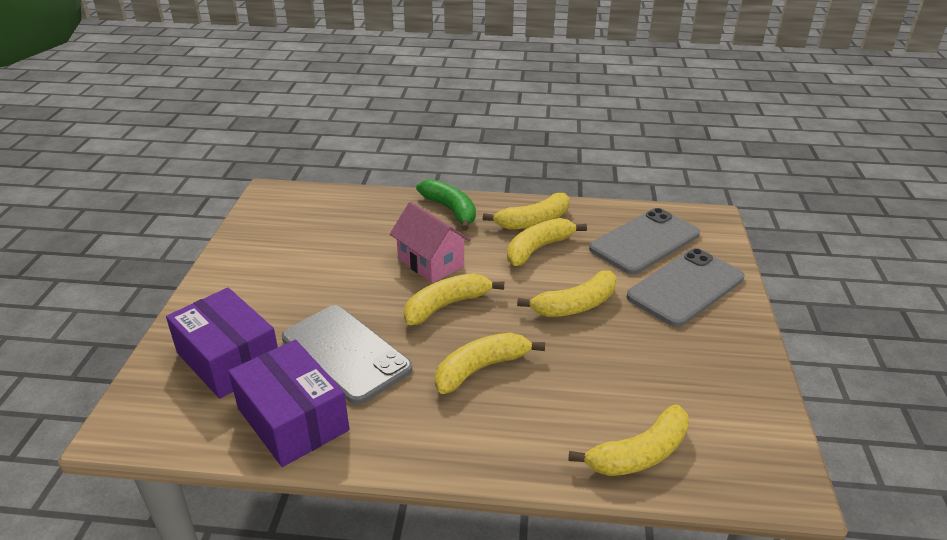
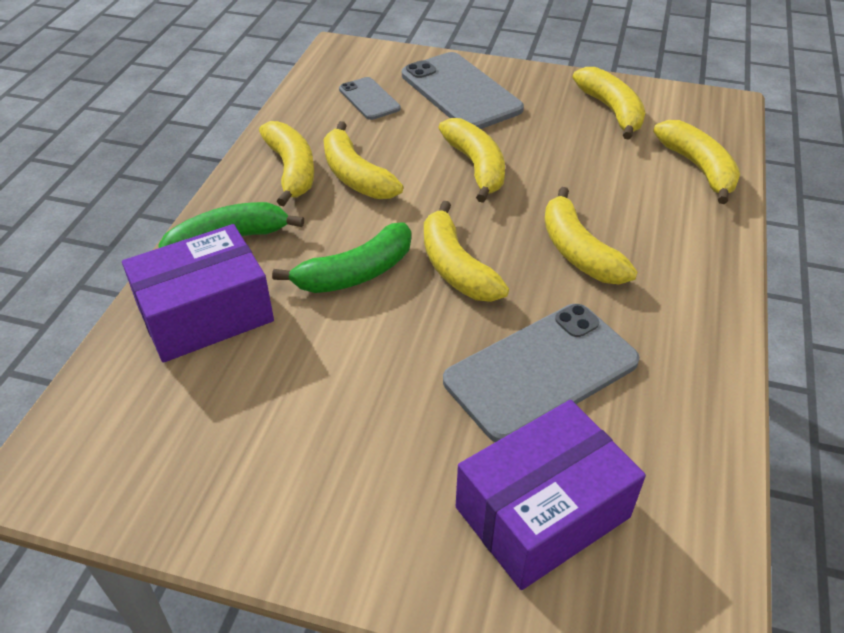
camera: 80 degrees left, 10 degrees up
purple box [228,340,349,467] -> purple box moved to [122,224,274,363]
pink house [390,202,471,283] -> green banana [272,223,411,293]
grey phone [589,208,700,275] -> grey phone [339,77,401,120], size x0.53
none -> yellow banana [573,67,645,140]

